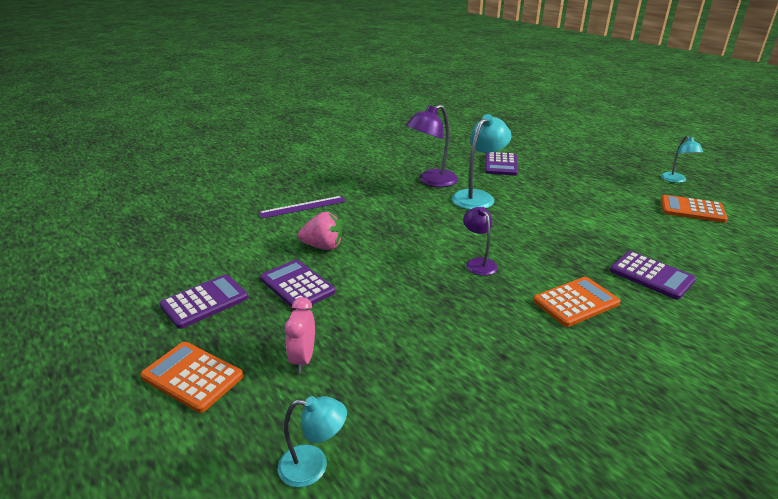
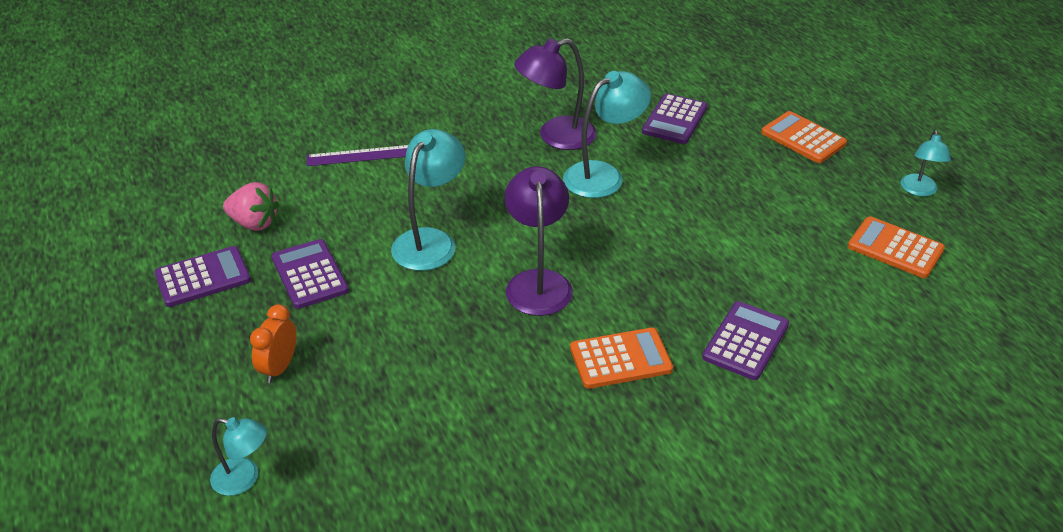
camera: 15 degrees right, 10 degrees up
orange calculator [140,342,243,413] -> orange calculator moved to [761,111,847,163]
pink clock [285,297,315,373] -> orange clock [250,304,297,383]
pink strawberry [298,212,342,250] -> pink strawberry moved to [223,182,279,231]
purple lamp [463,207,498,276] -> purple lamp [505,166,573,316], size x1.68
purple calculator [610,251,696,300] -> purple calculator turned 120 degrees counterclockwise [702,301,789,380]
none -> turquoise lamp [391,129,465,271]

